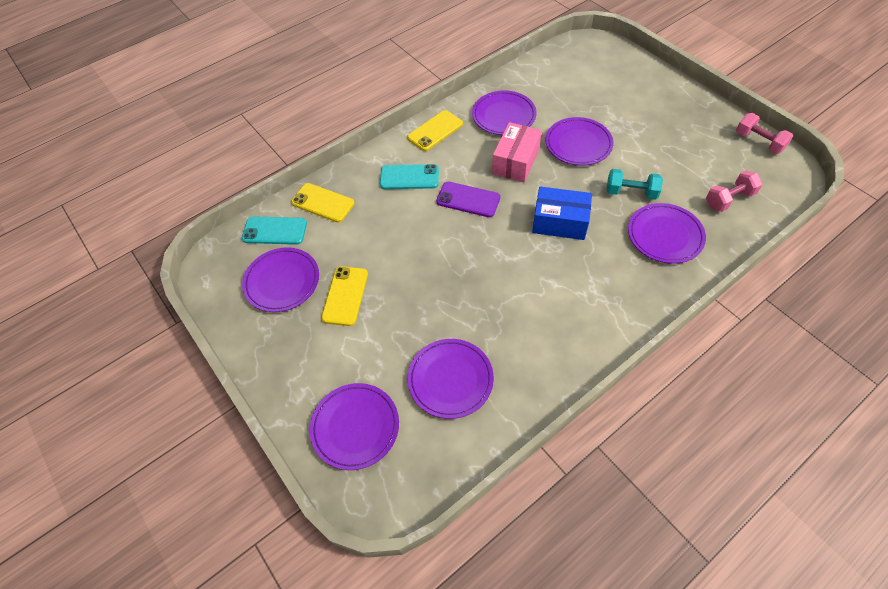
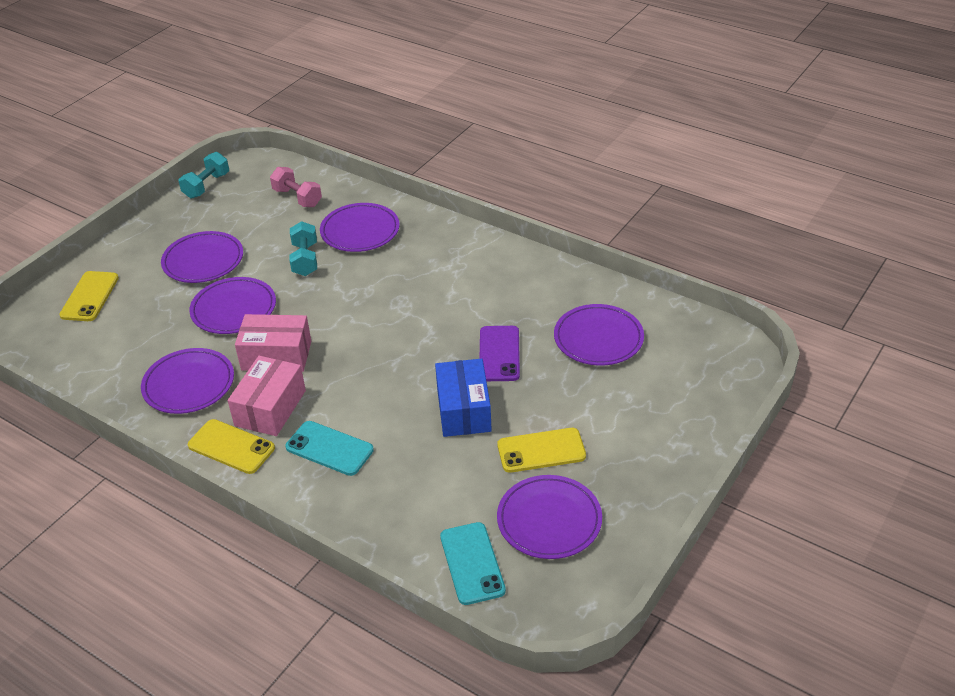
camera: 110 degrees left, 15 degrees down
yellow phone [291,183,354,222] -> yellow phone moved to [59,271,119,321]
purple plate [310,383,399,470] -> purple plate moved to [161,231,243,283]
turquoise phone [380,164,439,189] -> turquoise phone turned 45 degrees counterclockwise [286,421,374,476]
purple phone [436,182,500,217] -> purple phone moved to [480,326,520,381]
blue box [532,187,592,240] -> blue box moved to [435,359,492,437]
pink dumbbell [736,113,793,154] -> turquoise dumbbell [179,152,229,199]
none -> pink box [228,356,306,436]

